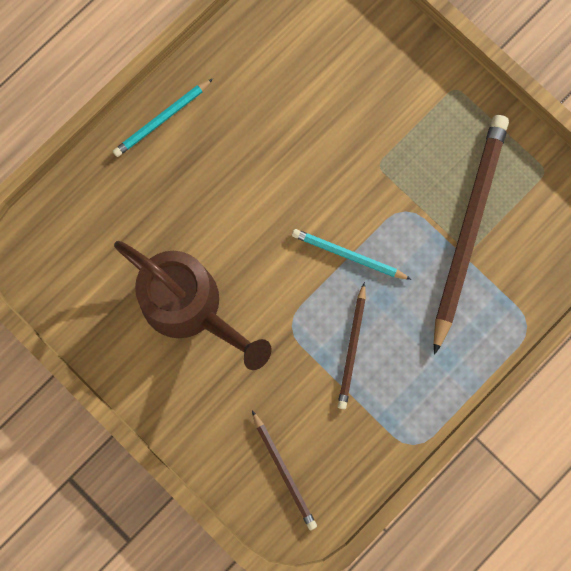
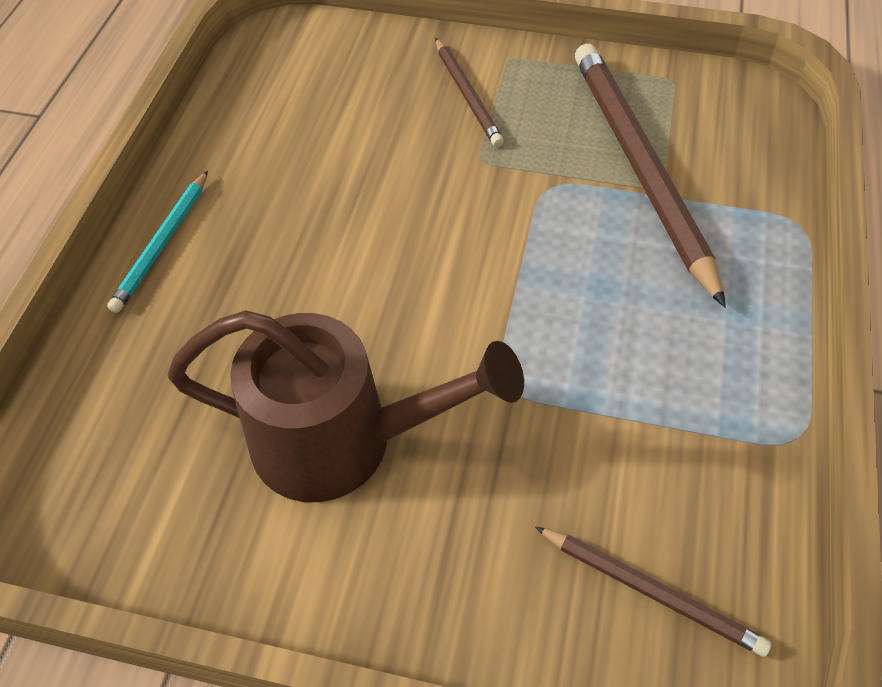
camera: 30 degrees left, 25 degrees down
turquoise pencil [292,229,412,280] -> none
brown pencil [338,282,366,409] -> brown pencil moved to [435,38,504,147]

